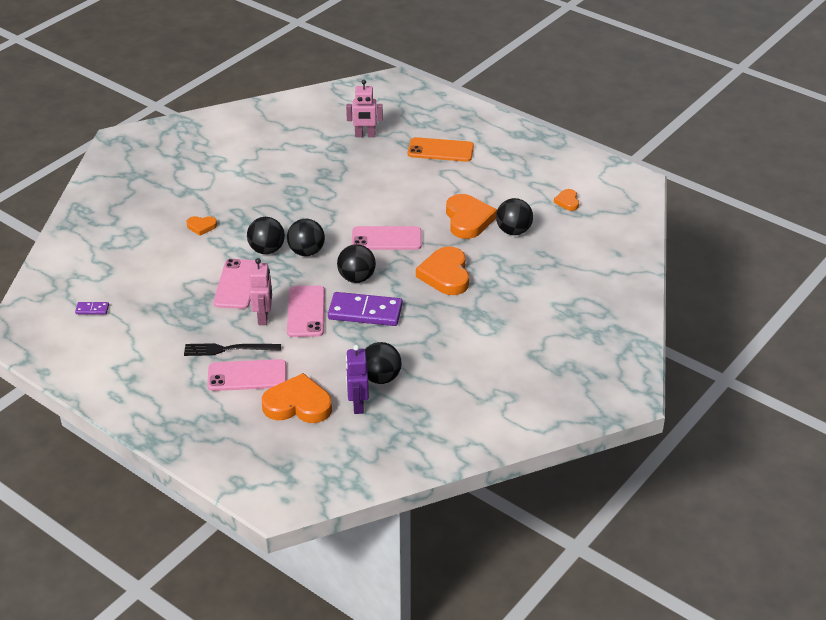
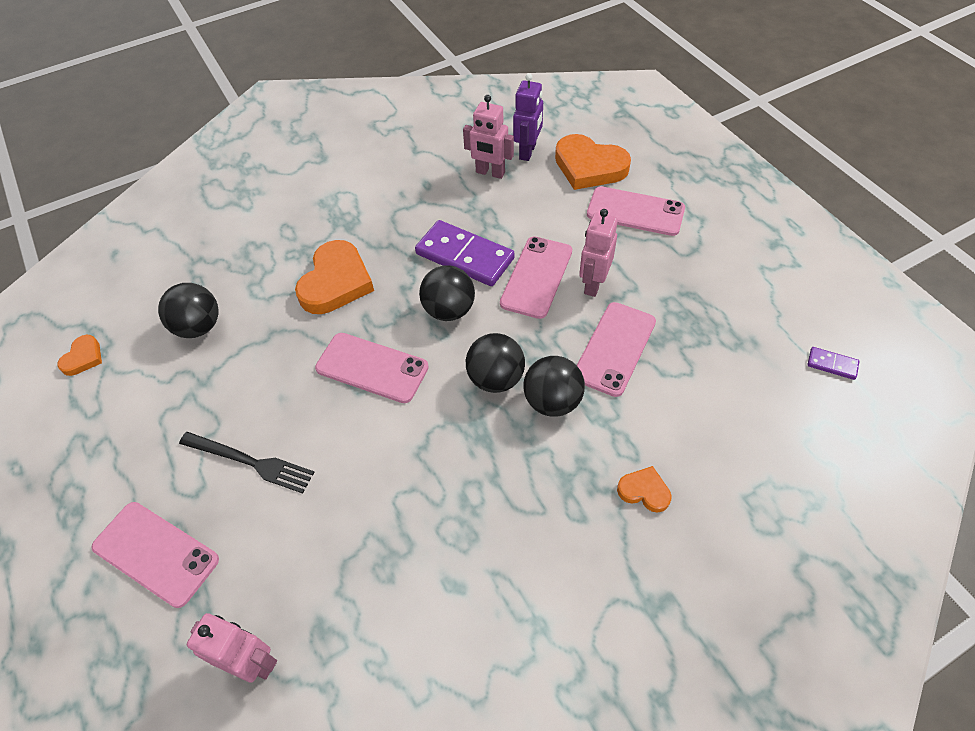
camera: 155 degrees left, 15 degrees up
black fork [184,343,281,356] -> black fork moved to [179,432,315,494]
black ball [365,342,402,384] -> pink robot [463,95,514,179]
orange phone [408,137,474,162] -> pink phone [91,502,219,608]
orange heart [446,194,497,239] -> none

